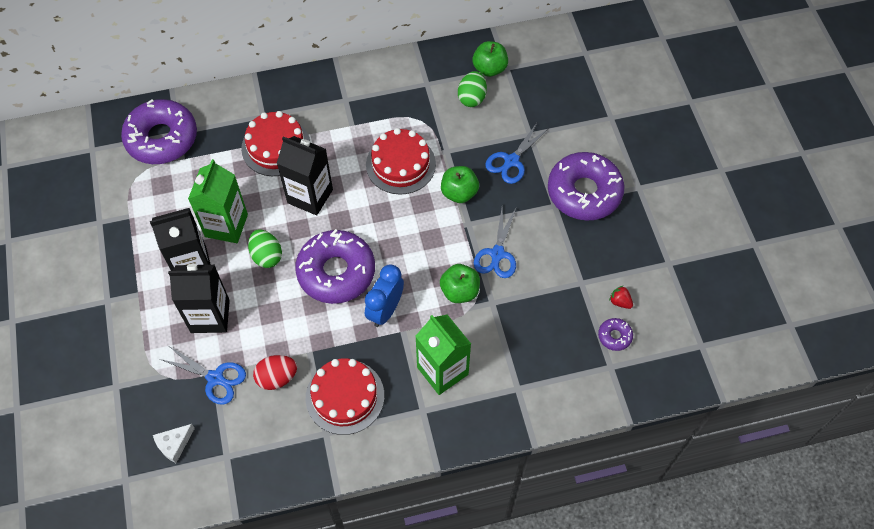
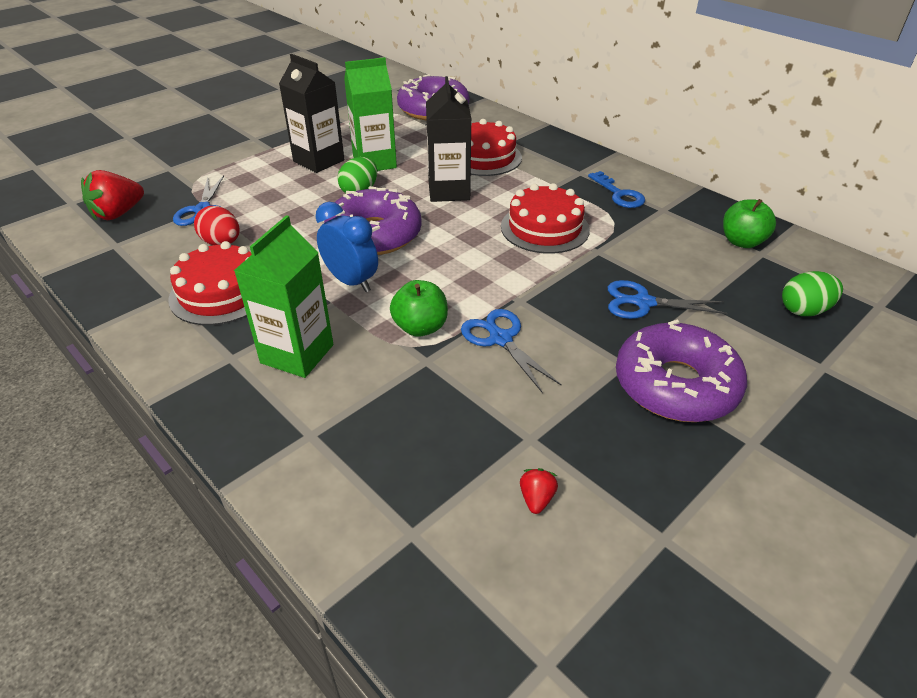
camera: 60 degrees right, 20 degrees down
white cheese [153,424,195,463] -> red strawberry [81,170,144,221]
black carton [168,264,230,333] -> none
blue clock [365,264,404,327] -> blue clock turned 45 degrees clockwise [316,202,378,292]
green apple [441,166,479,203] -> none
green egg [458,71,487,107] -> green egg moved to [782,271,843,316]
blue scissors [474,208,516,278] -> blue scissors turned 75 degrees clockwise [461,309,562,393]
purple donut [598,318,633,351] -> none
none -> blue key [588,171,645,208]

